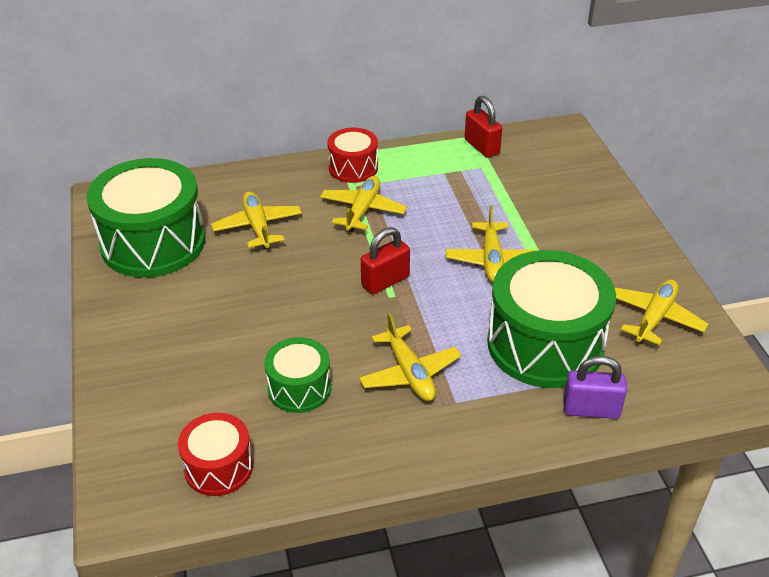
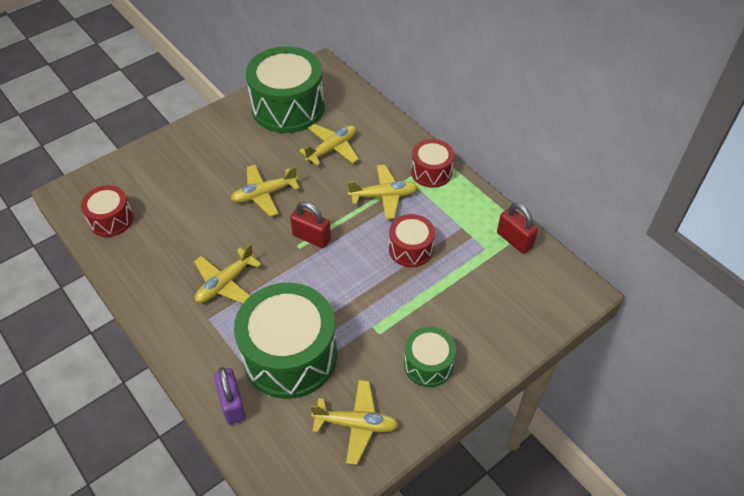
camera: 65 degrees right, 10 degrees up
green drum [264,337,331,413] -> green drum moved to [404,327,456,387]
yellow plane [446,205,539,282] -> yellow plane moved to [231,165,299,217]
red padlock [465,96,502,158] -> red padlock turned 75 degrees counterclockwise [497,203,538,254]
none -> red drum [389,214,435,267]

